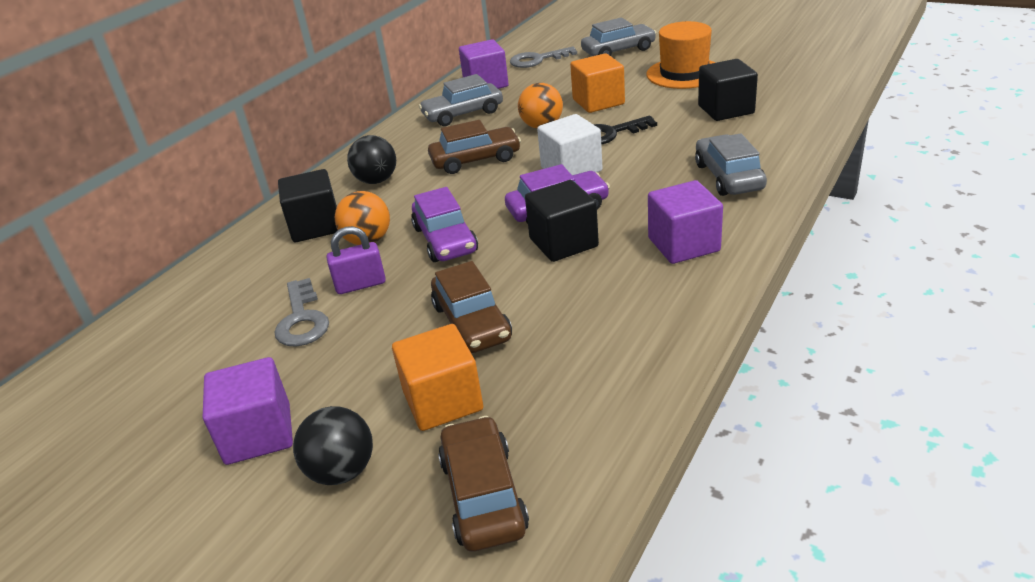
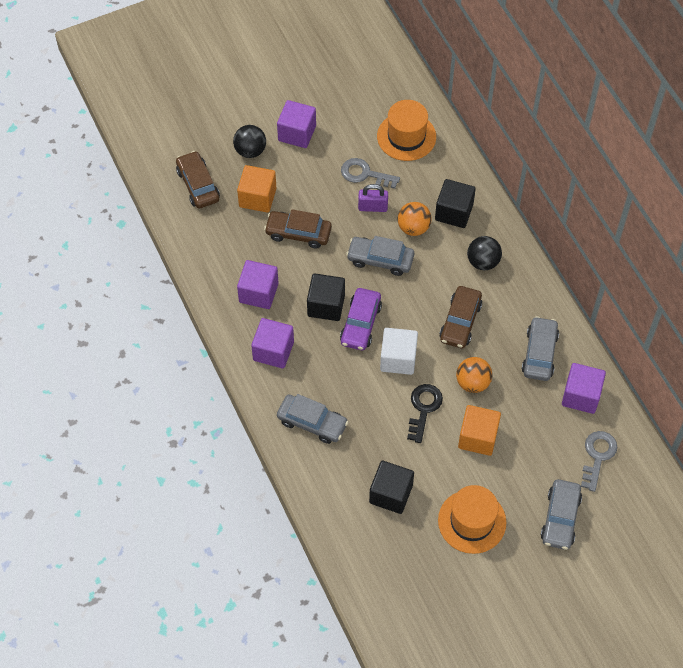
camera: 120 degrees right, 25 degrees up
purple padlock [326,226,386,294] -> purple padlock turned 75 degrees clockwise [358,184,388,212]
purple car [411,187,478,262] -> grey car [346,236,414,276]
brown car [438,416,529,552] -> brown car turned 135 degrees counterclockwise [176,151,220,208]
none -> purple cube [237,260,278,309]
none -> orange hat [377,100,436,161]

